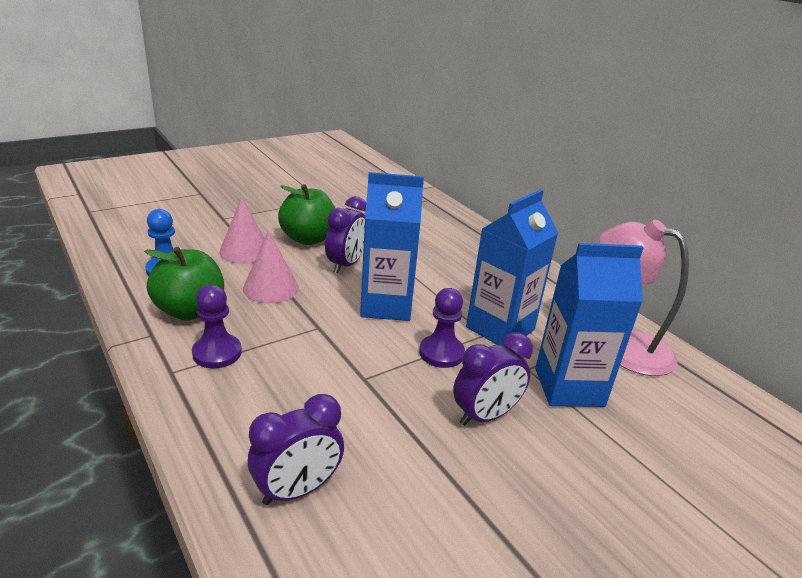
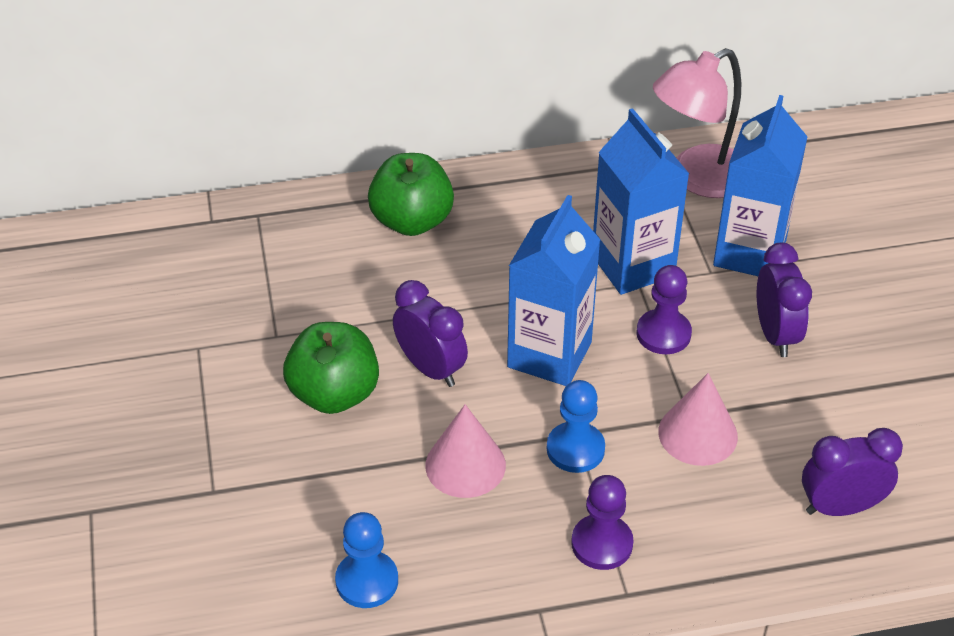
camera: 65 degrees left, 15 degrees up
green apple [144,247,224,320] -> green apple moved to [368,153,454,236]
pink cone [219,197,265,264] -> pink cone moved to [658,373,738,466]
purple clock [248,394,344,505] -> purple clock turned 90 degrees counterclockwise [802,428,903,516]
none -> blue pawn [547,380,605,473]

